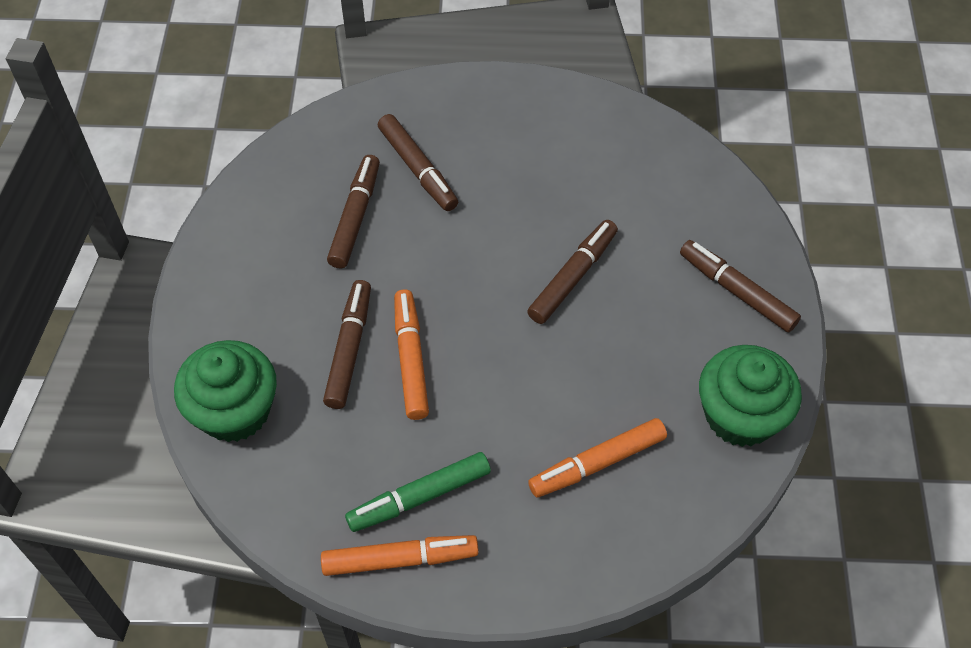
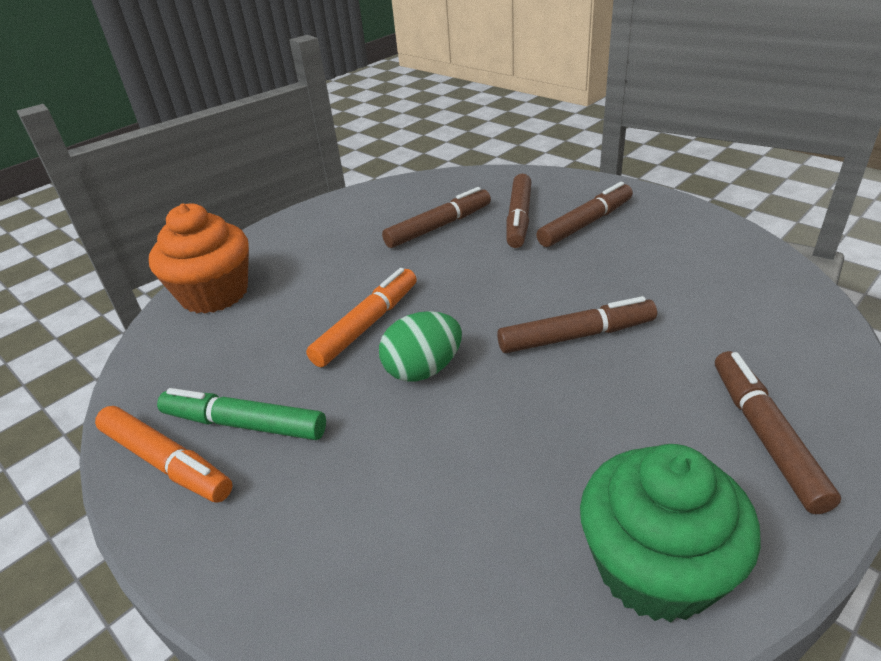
camera: 45 degrees right, 20 degrees down
green cupcake [174,340,277,442] -> orange cupcake [149,203,249,314]
brown marker [323,280,371,409] -> brown marker moved to [536,182,633,247]
orange marker [528,418,667,497] -> none
none -> green egg [379,311,462,382]

